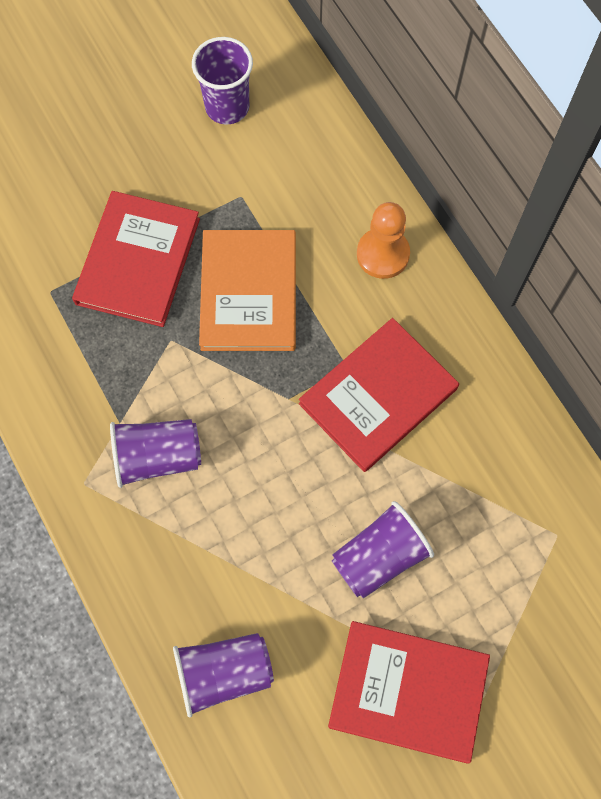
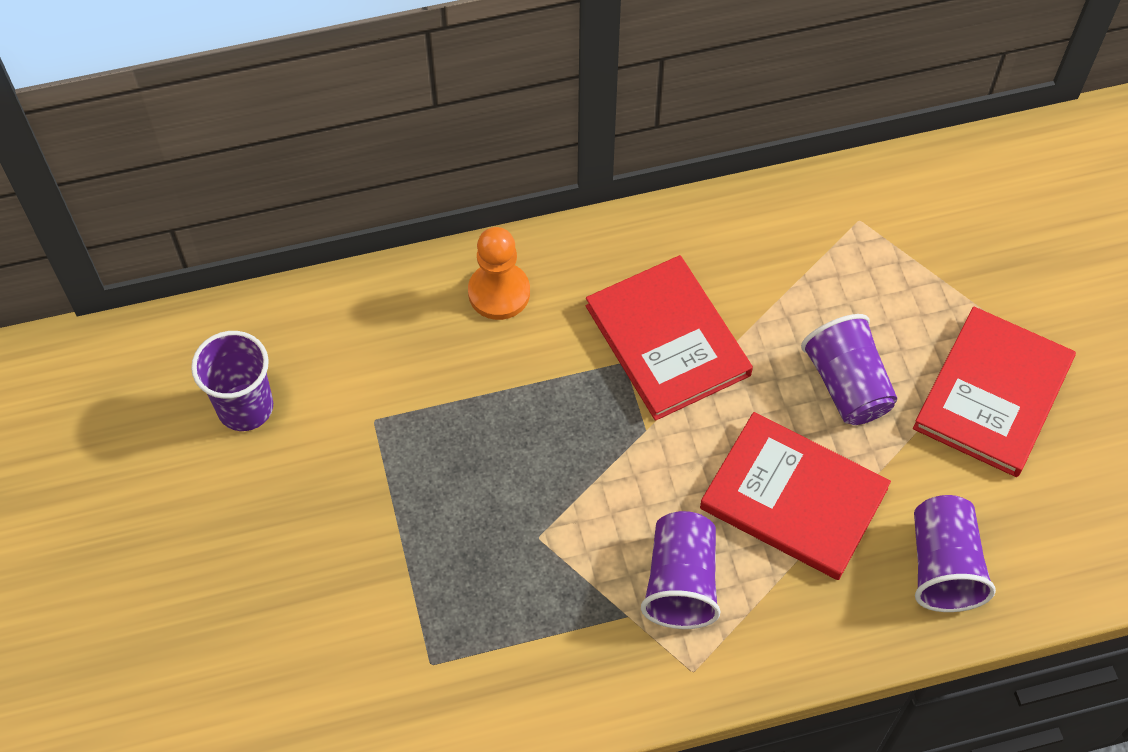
camera: 75 degrees left, 10 degrees down
red book [72,191,200,327] -> red book moved to [700,412,891,580]
orange book [199,230,296,351] -> none

